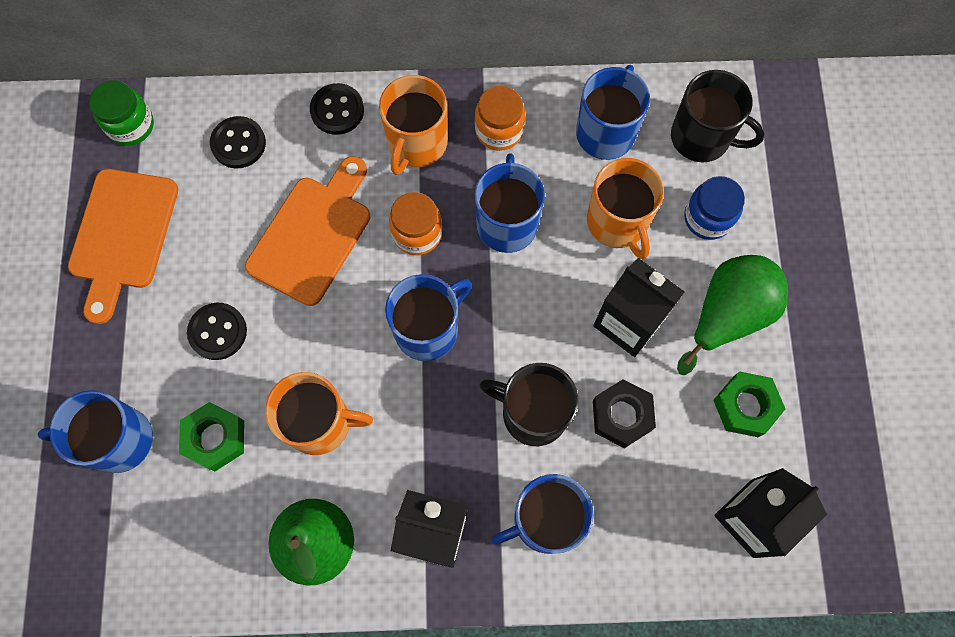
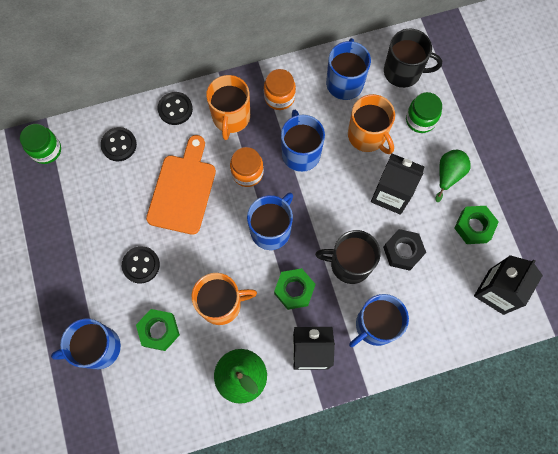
camera: 15 degrees left, 0 degrees up
orange cutting board [68,169,178,324] -> none
green pear [677,255,788,375] -> green pear [435,150,471,202], size x0.64
blue jar [684,176,745,240] -> green jar [406,92,442,133]
none -> green nut [274,268,315,310]

